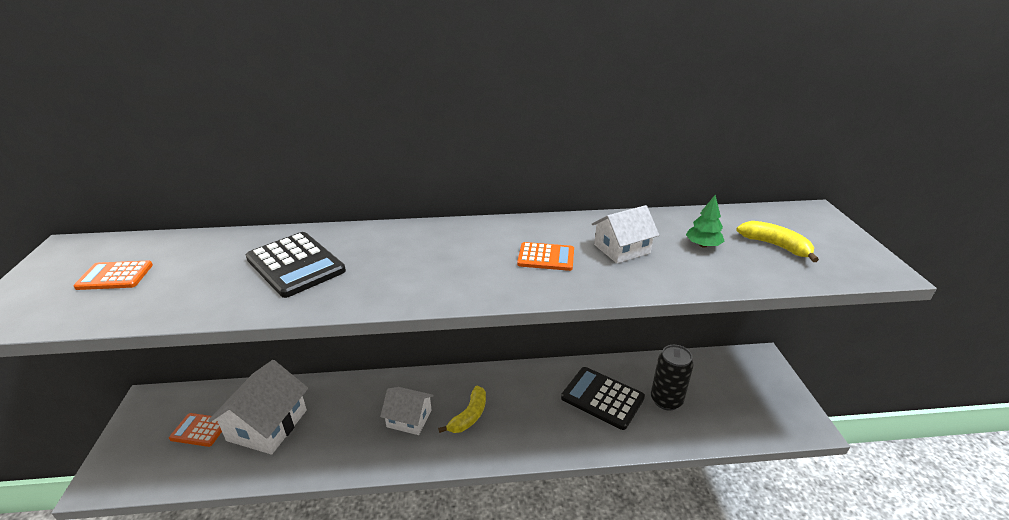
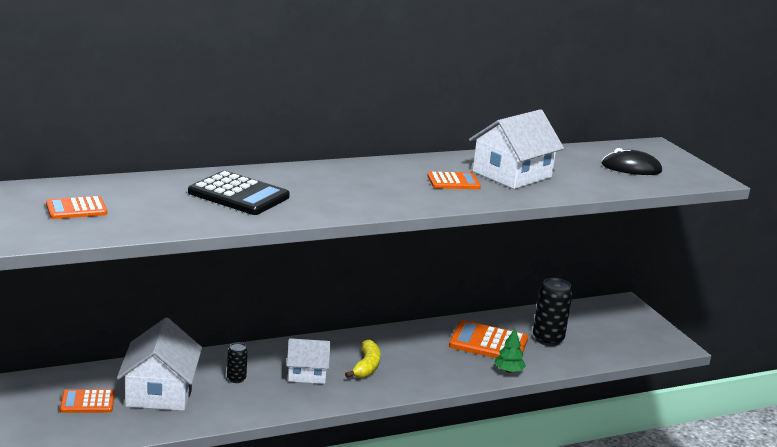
camera: 20 degrees left, 10 degrees down
black calculator [561,367,645,430] -> orange calculator [449,320,528,358]
white house [592,205,659,263] -> white house [469,109,564,189], size x1.62
green tree [686,195,725,248] -> green tree moved to [494,328,526,373]
yellow banana [736,221,819,262] -> black mouse [602,148,662,175]
none -> black can [227,342,248,383]

